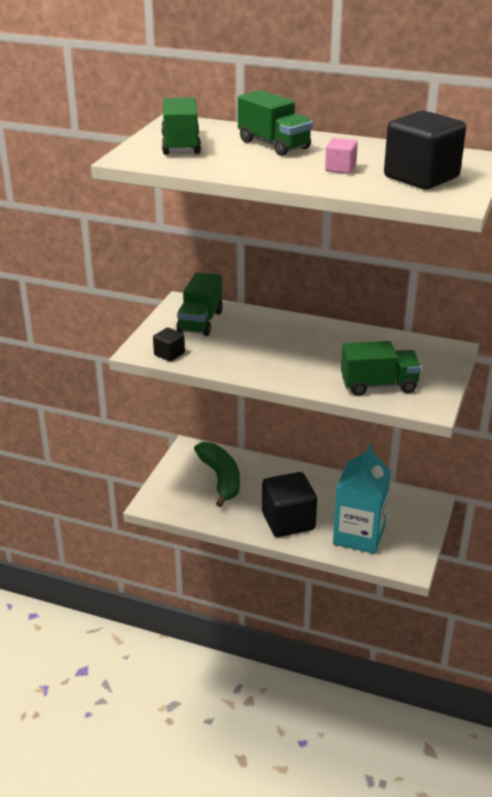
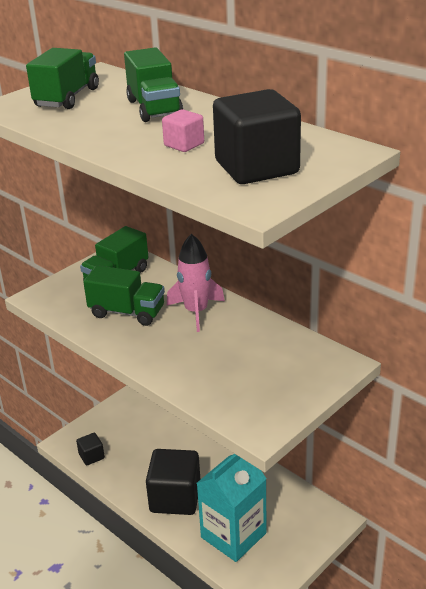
camera: 25 degrees right, 0 degrees up
black cube [153,327,185,362] -> black cube moved to [76,433,105,466]
green banana [194,442,240,507] -> none
green truck [341,341,422,396] -> green truck moved to [83,265,165,326]
none -> pink rocket [167,234,225,332]

